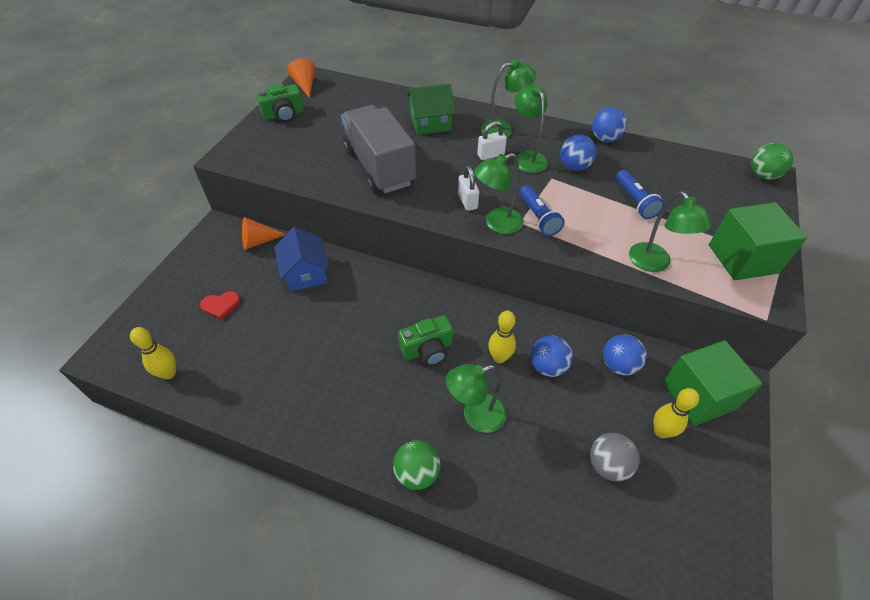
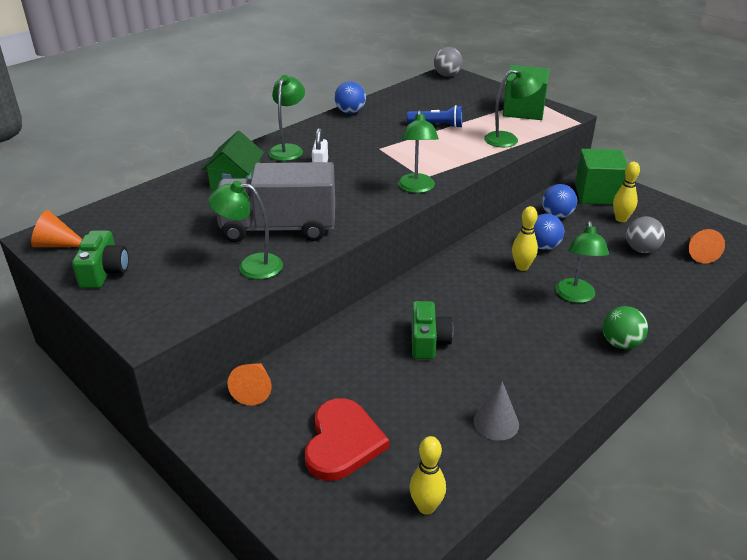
camera: 65 degrees left, 15 degrees down
red heart [200,291,240,320] -> red heart [305,398,389,481], size x1.93
blue house [275,227,329,292] -> none
green camera [398,315,453,366] -> green camera moved to [411,301,453,359]
white padlock [458,166,479,211] -> none
green lamp [514,85,548,173] -> green lamp moved to [208,181,283,279]
blue flashlight [520,185,565,236] -> none
blue ball [560,135,596,171] -> none
green ball [751,143,793,180] -> grey ball [434,47,463,77]
none -> grey cone [473,381,519,441]
none -> orange cone [689,229,725,263]

